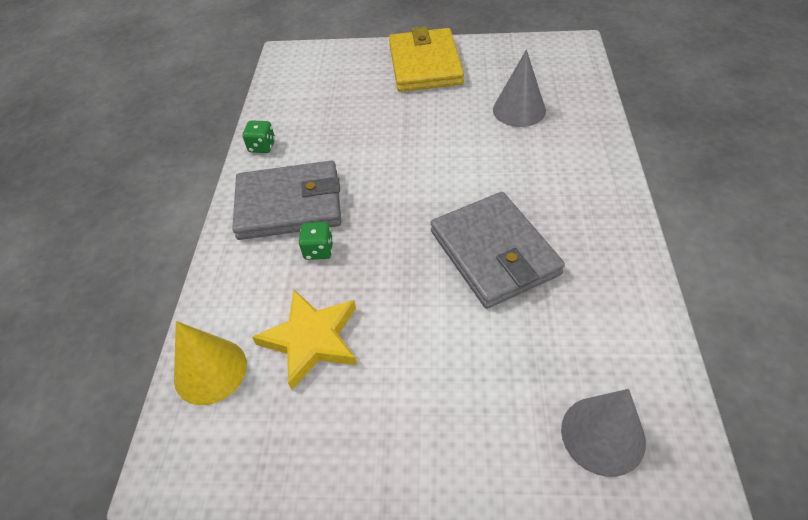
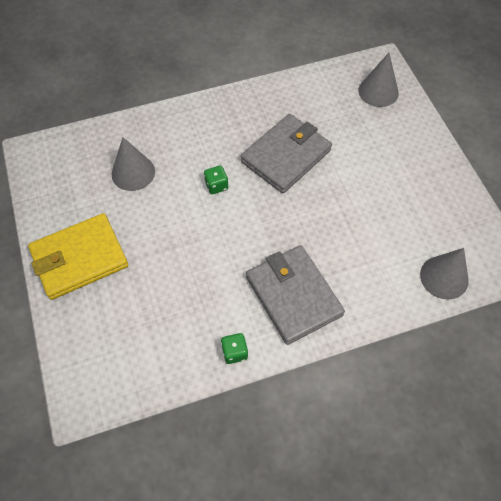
camera: 115 degrees left, 10 degrees up
yellow cone [174,321,247,405] -> grey cone [420,248,469,299]
yellow star [252,290,357,390] -> none
green dice [299,222,333,260] -> green dice moved to [204,165,228,194]

